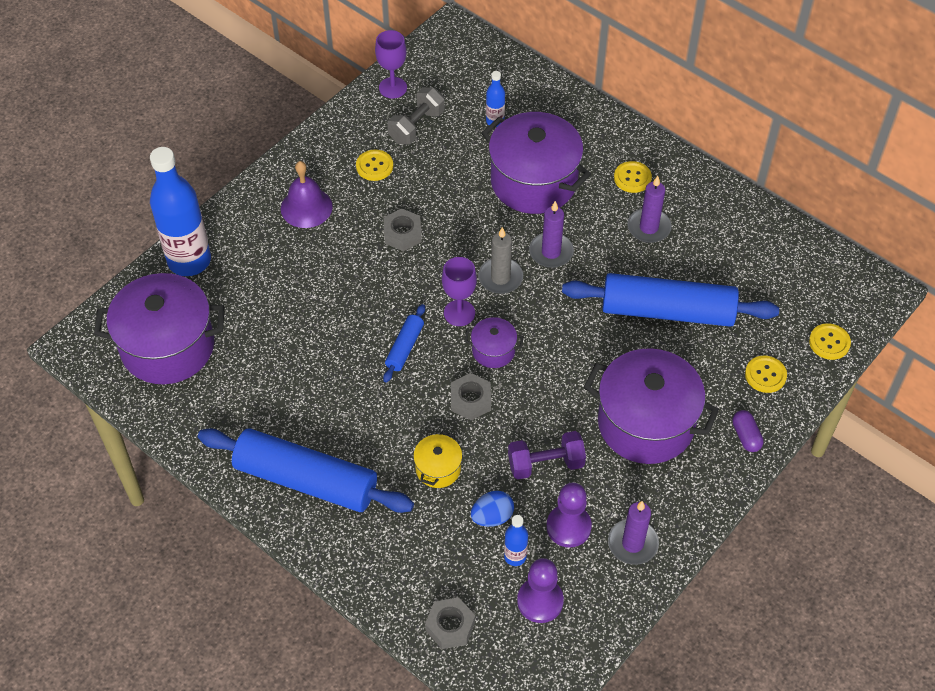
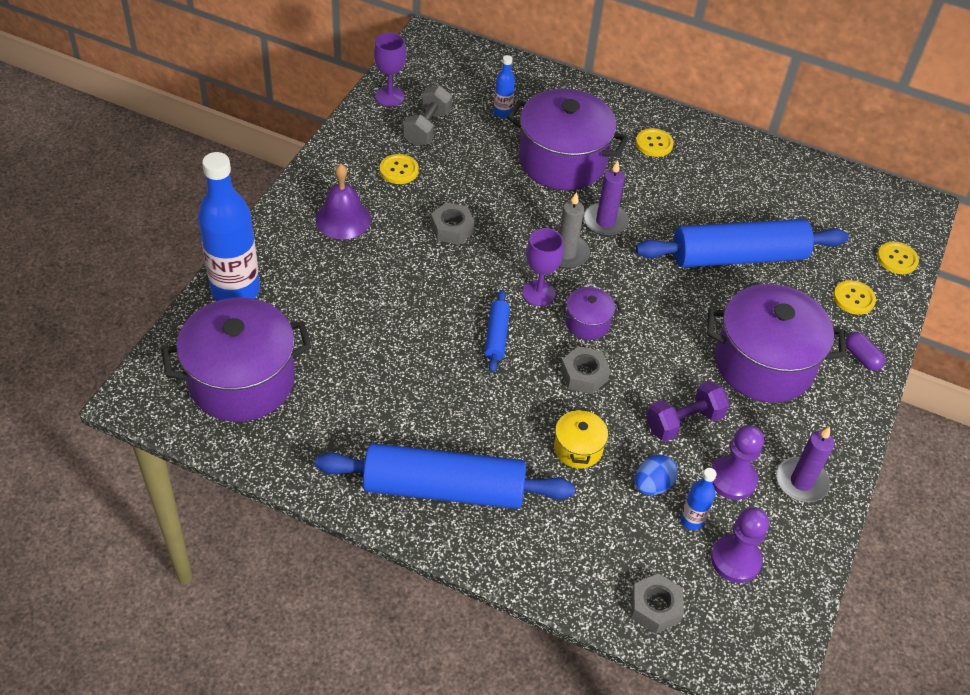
camera: 20 degrees left, 5 degrees down
purple candle [627,176,672,243] -> none

